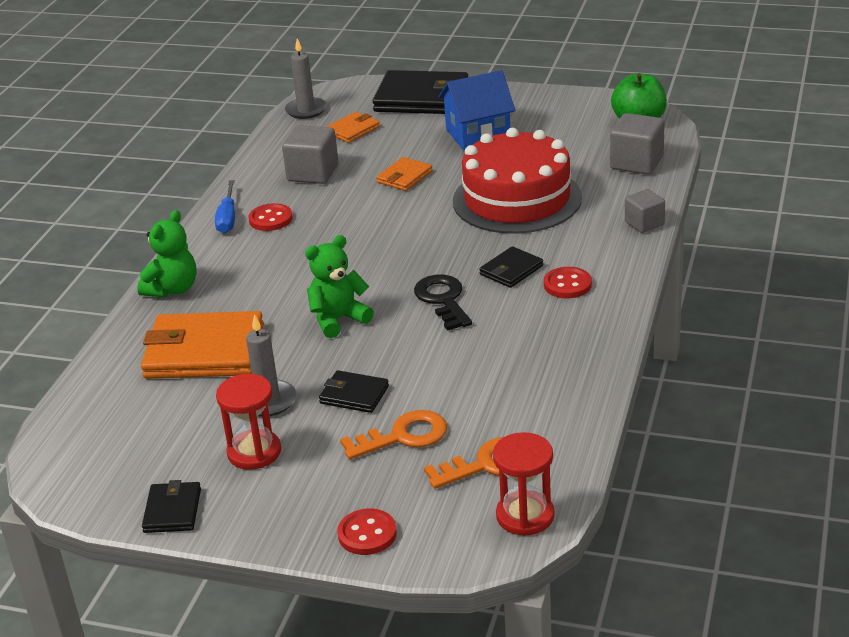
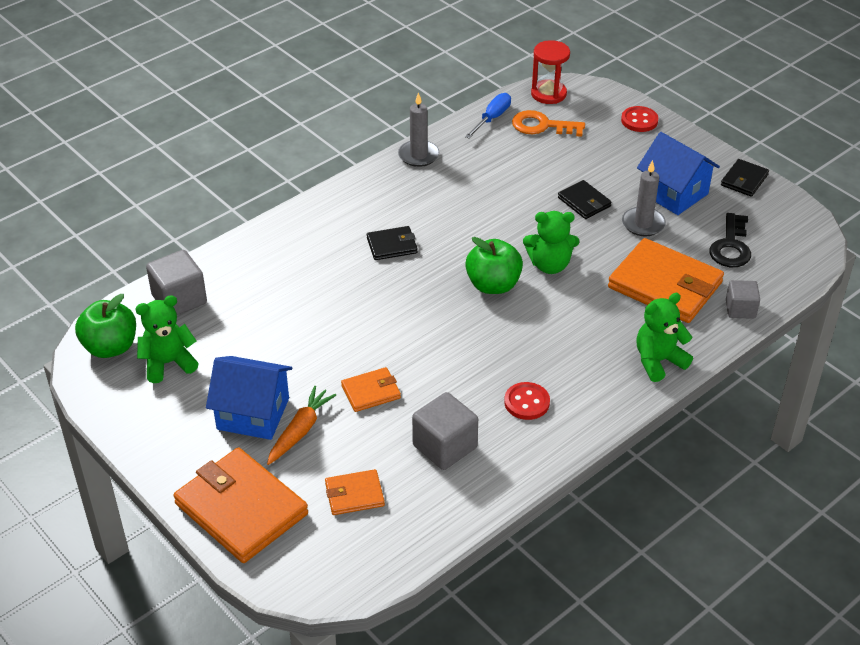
camera: 150 degrees left, 10 degrees up
blue screwdriver [215,180,235,233] -> blue screwdriver moved to [465,93,511,139]
red hourglass [216,374,281,470] -> blue house [637,132,720,215]
grey candle [285,38,327,119] -> grey candle moved to [398,92,439,167]
orange key [340,410,447,459] -> none
black wallet [373,70,468,114] -> orange wallet [173,447,308,563]
black key [414,275,472,331] -> black key moved to [709,213,751,267]
red cake [453,128,582,234] -> none
red button [544,267,592,298] -> none
grey cube [625,189,665,233] -> grey cube moved to [726,280,760,319]
none -> green teddy bear [135,295,199,383]
none -> orange carrot [267,386,336,465]
none -> green apple [465,237,523,294]

